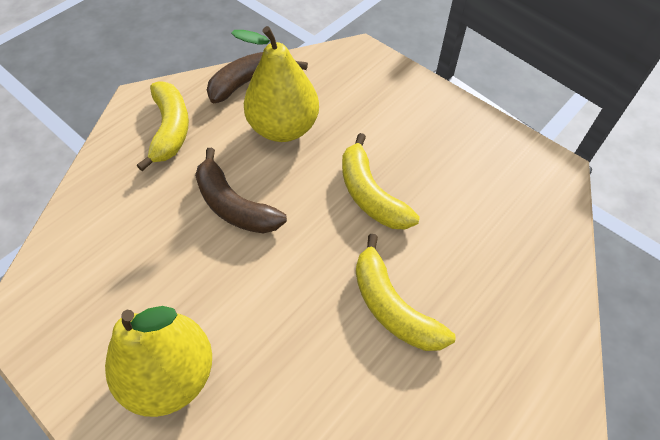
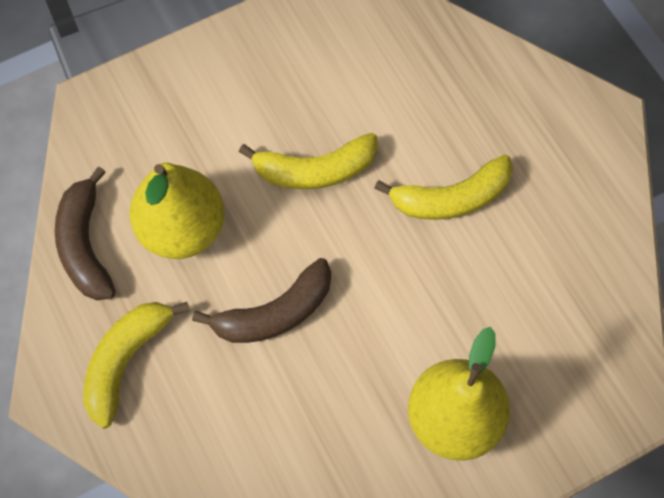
camera: 70 degrees left, 10 degrees up
yellow banana [137,81,189,171] -> yellow banana turned 75 degrees counterclockwise [83,302,190,429]

